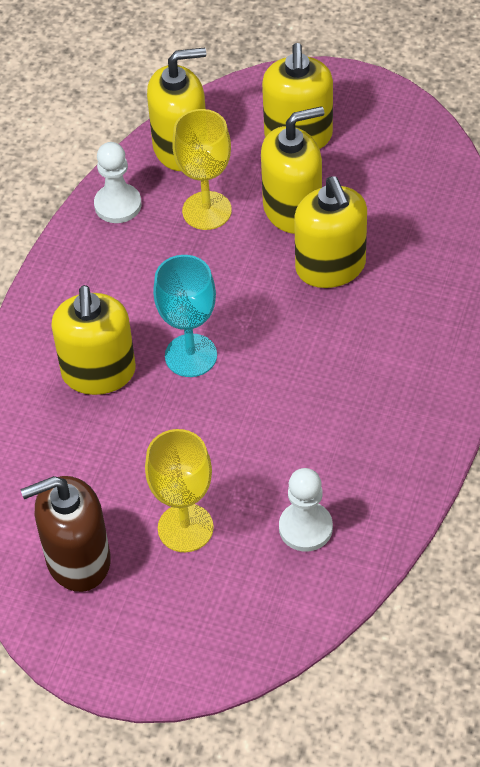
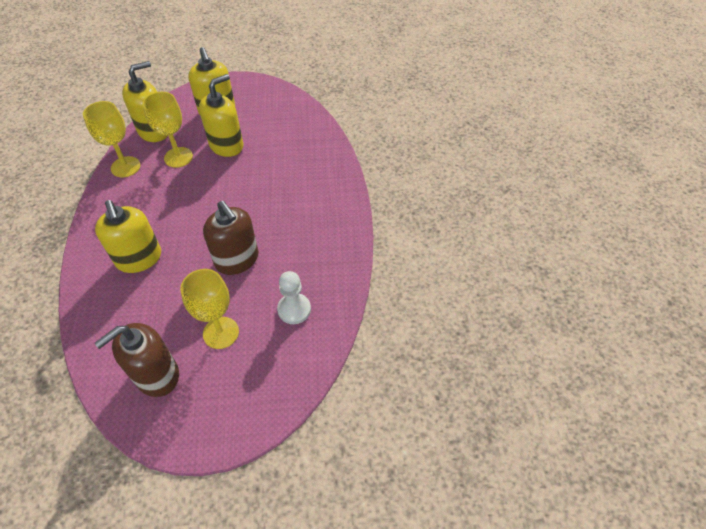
camera: 25 degrees left, 0 degrees up
white pawn [94,142,141,223] -> yellow goblet [83,101,140,178]
turquoise goblet [153,255,217,377] -> none
yellow soap dispenser [294,176,367,288] -> none
none -> brown soap dispenser [203,201,259,275]

